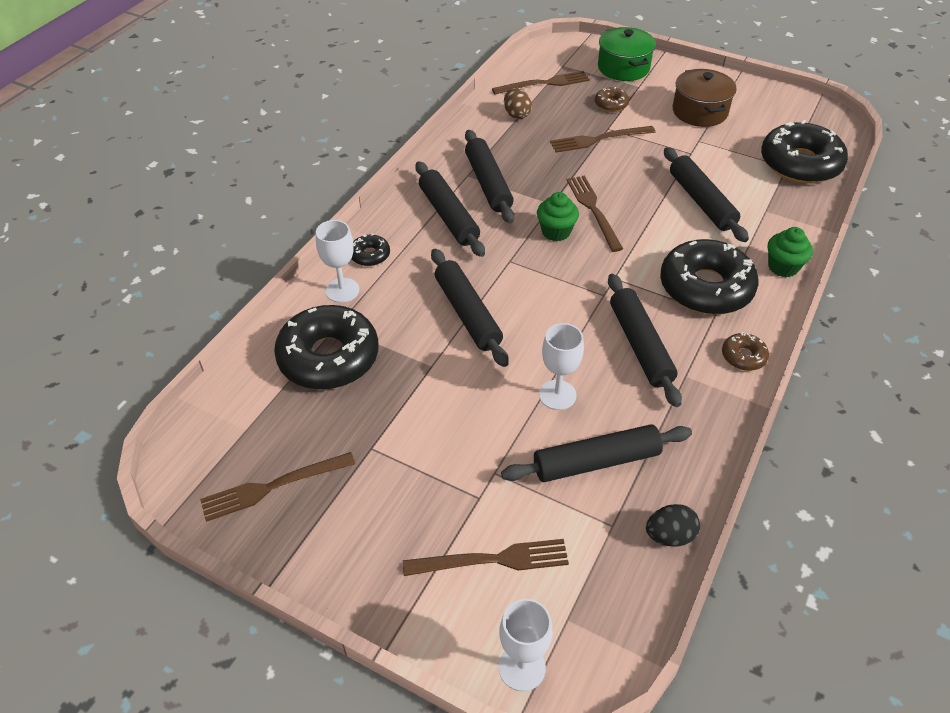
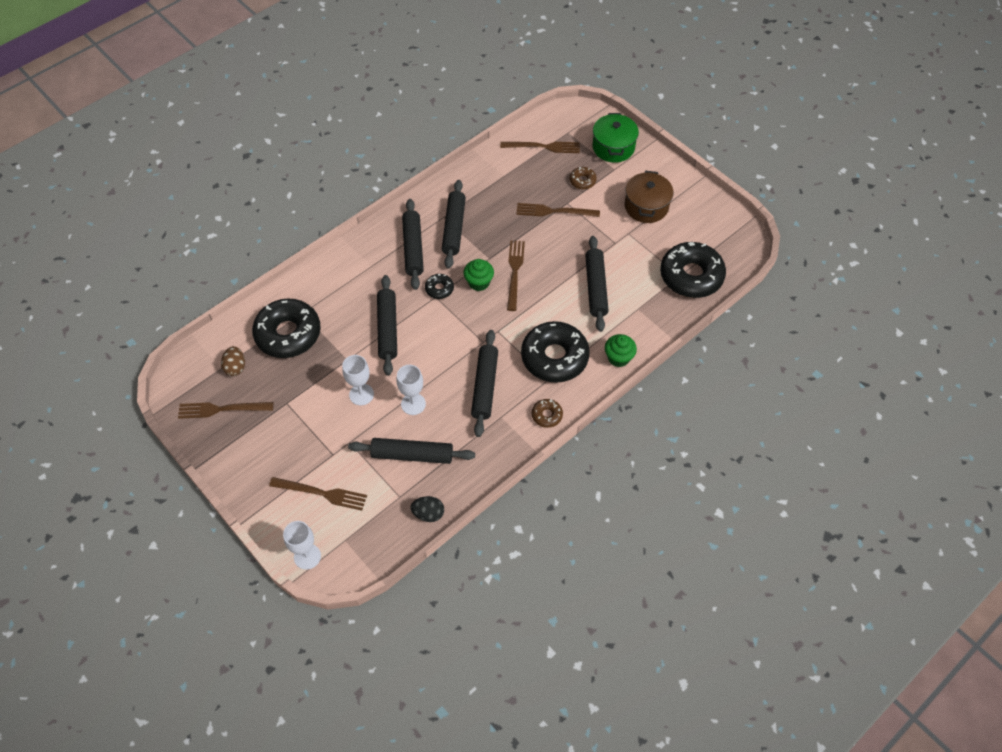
camera: 20 degrees right, 10 degrees up
white goblet [316,220,359,303] -> white goblet moved to [342,355,374,405]
black donut [351,234,390,266] -> black donut moved to [425,274,454,299]
brown egg [504,88,532,119] -> brown egg moved to [221,346,245,376]

